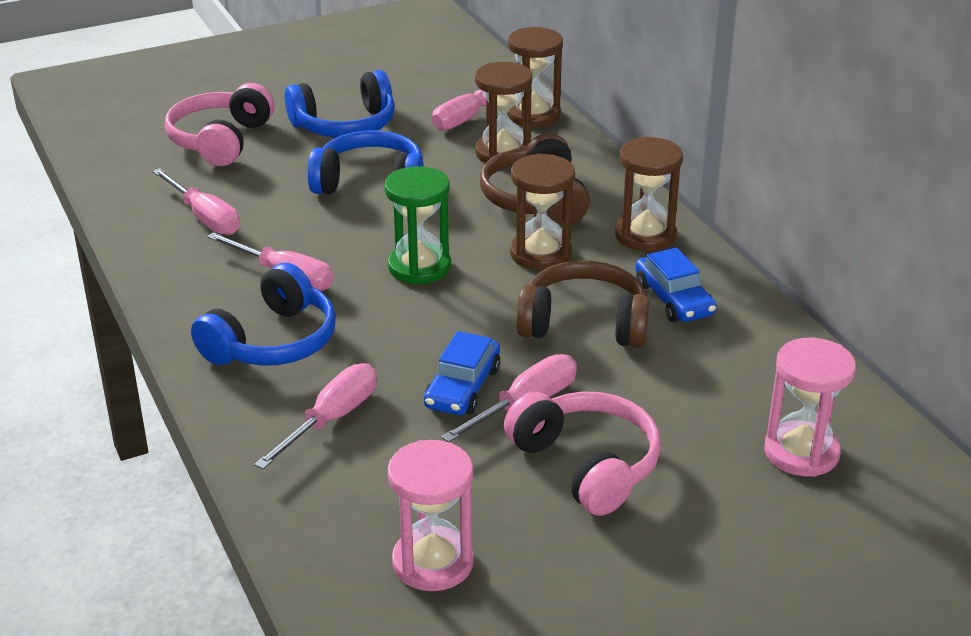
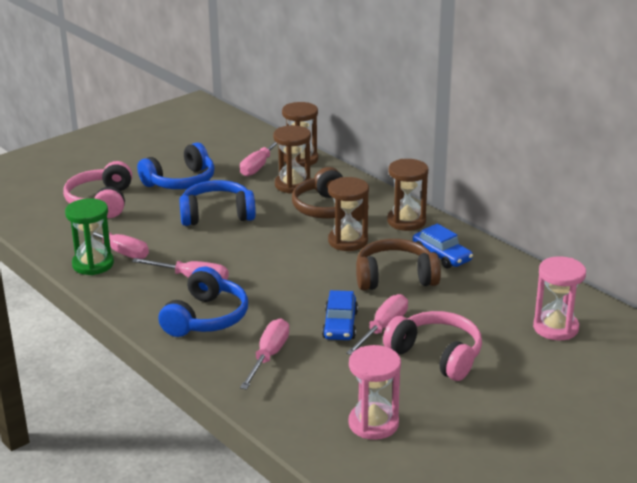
camera: 15 degrees left, 5 degrees down
green hourglass [384,166,451,284] -> green hourglass moved to [65,198,114,275]

